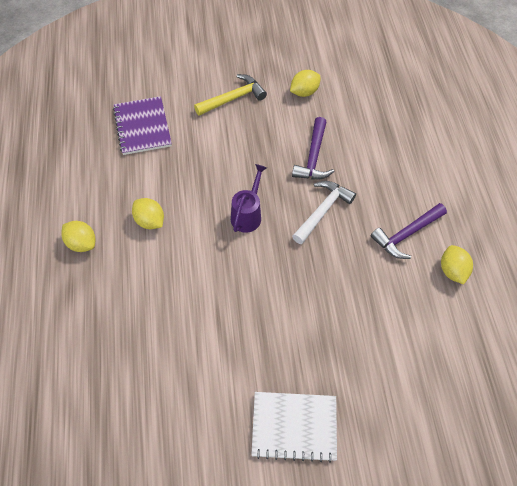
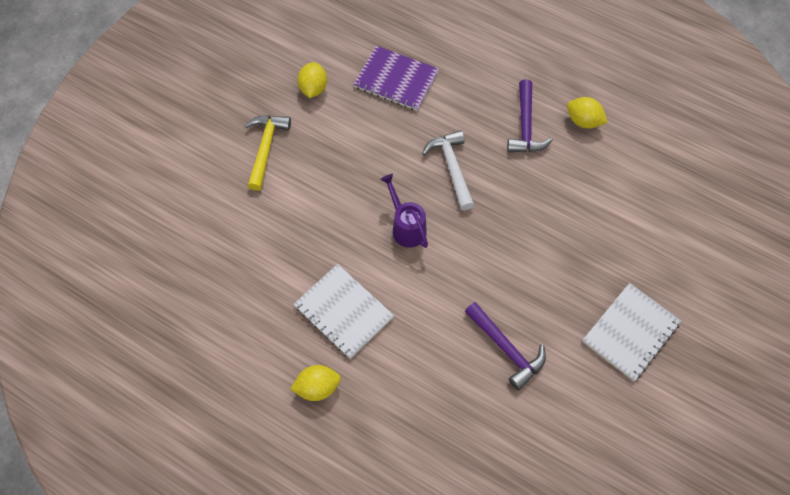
camera: 50 degrees left, 5 degrees up
purple notebook [113,96,172,155] -> purple notebook moved to [353,46,439,111]
yellow lemon [132,198,164,229] -> white notebook [294,264,394,359]
purple hammer [292,117,335,180] -> purple hammer moved to [465,302,546,390]

